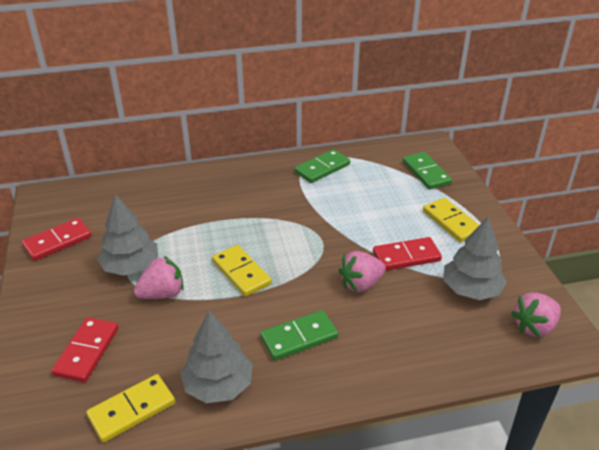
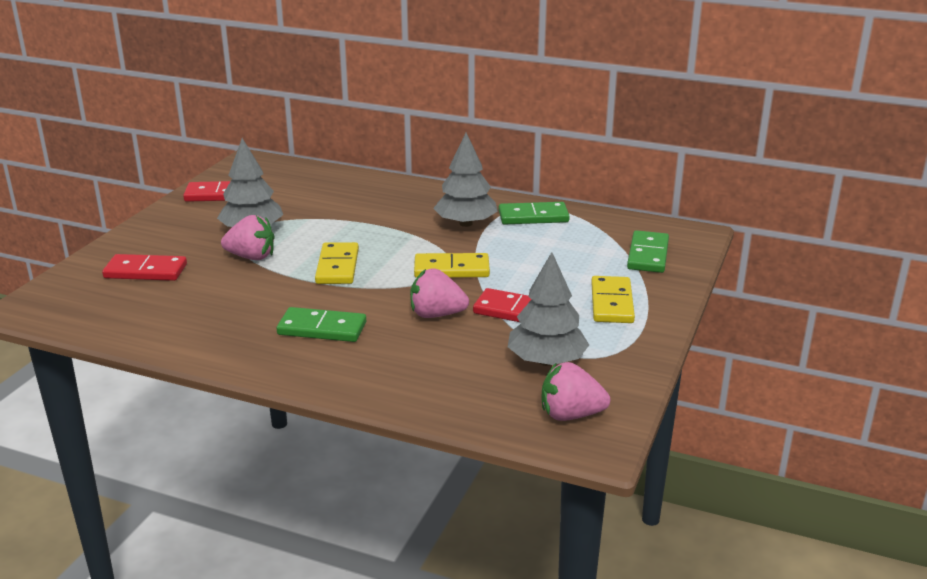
camera: 35 degrees right, 10 degrees down
red domino [51,317,119,382] -> red domino turned 45 degrees clockwise [102,254,187,281]
yellow domino [86,374,175,443] -> yellow domino moved to [414,253,490,278]
grey tree [180,310,253,403] -> grey tree moved to [433,133,498,227]

